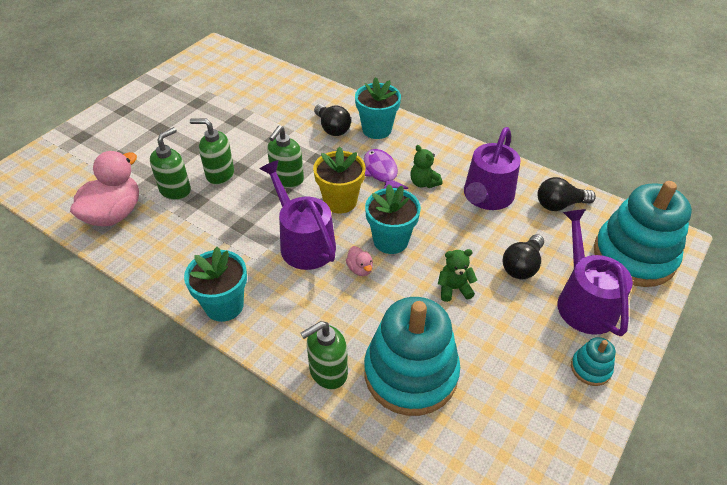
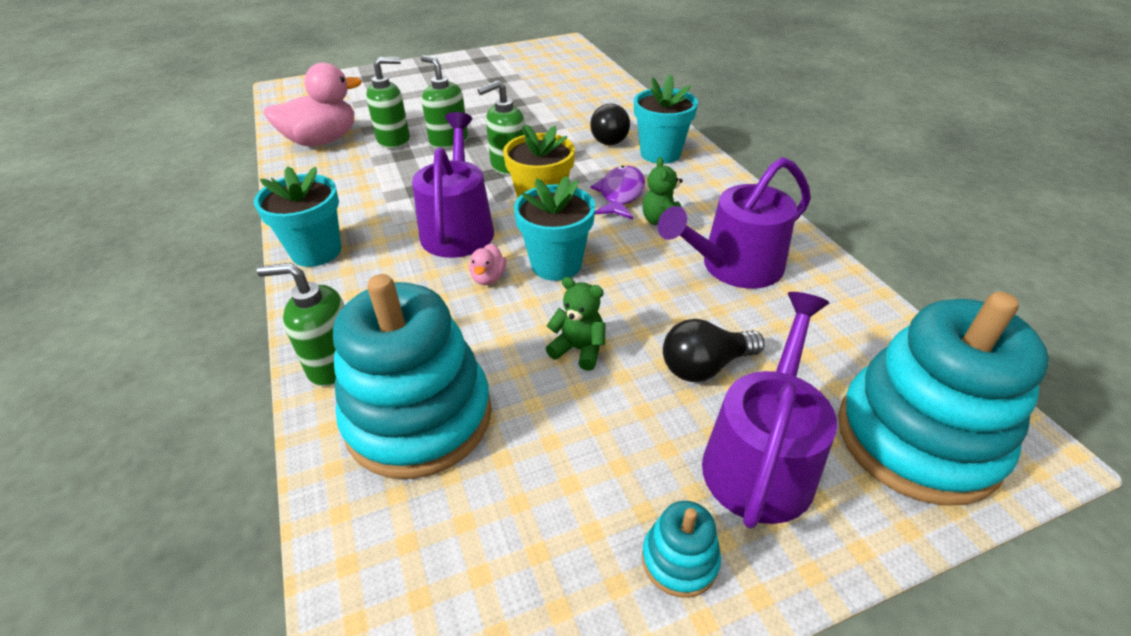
camera: 35 degrees right, 5 degrees down
black light bulb [537,177,596,211] -> none

